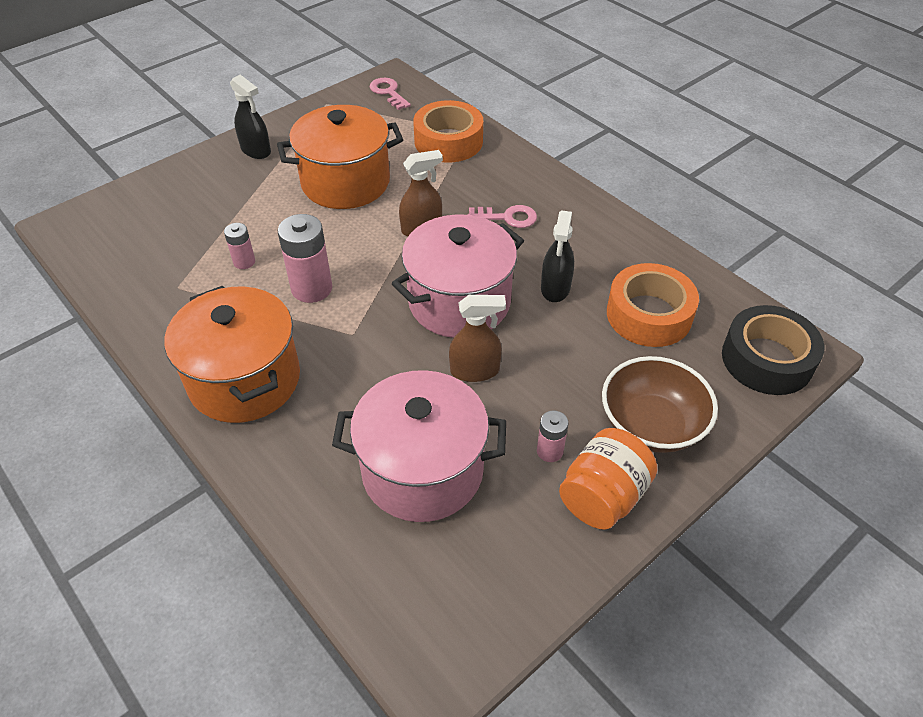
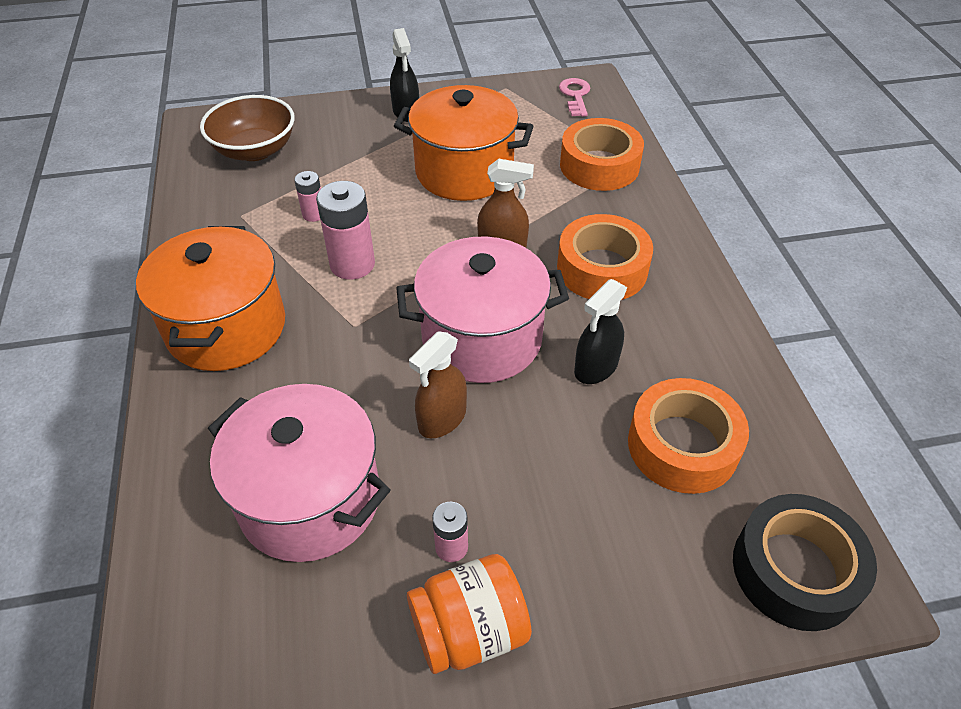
camera: 30 degrees right, 0 degrees up
brown spray bottle [449,295,506,382] -> brown spray bottle turned 105 degrees clockwise [409,331,467,438]
pink key [467,205,537,228] -> orange tape [557,214,653,300]
brown bowl [602,356,718,453] -> brown bowl moved to [200,95,295,161]

